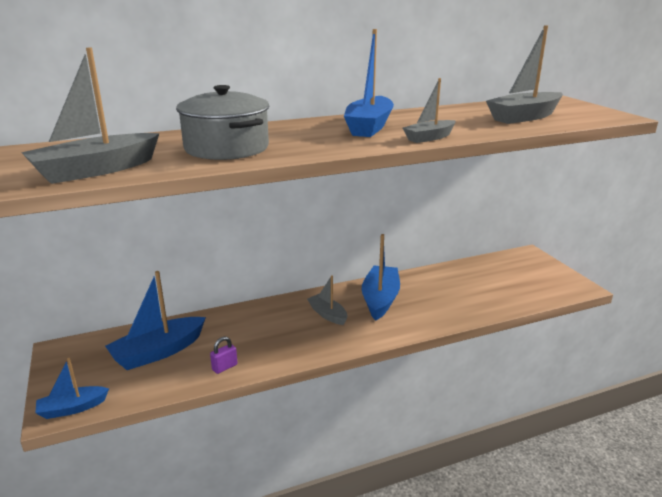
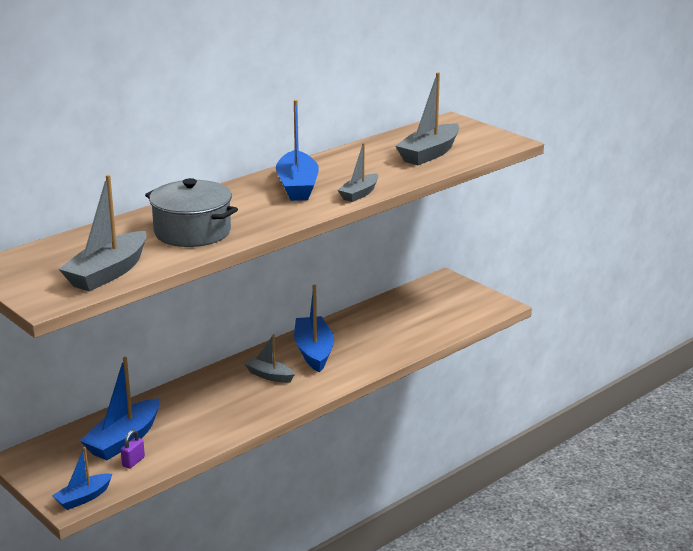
camera: 20 degrees left, 0 degrees up
purple padlock [210,336,238,374] -> purple padlock moved to [121,430,145,468]

